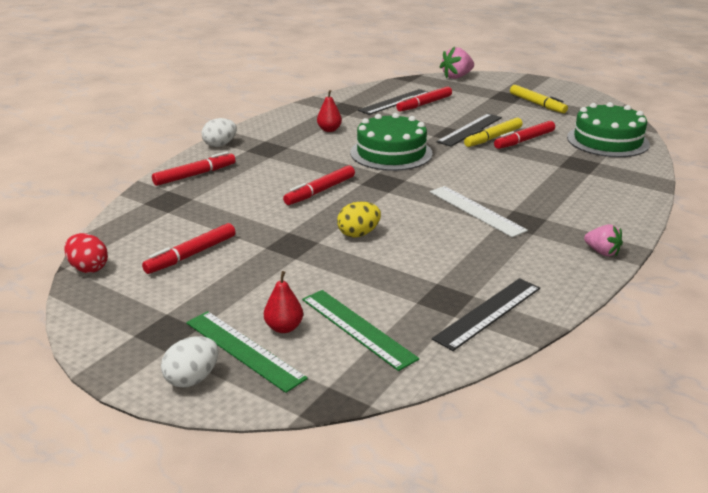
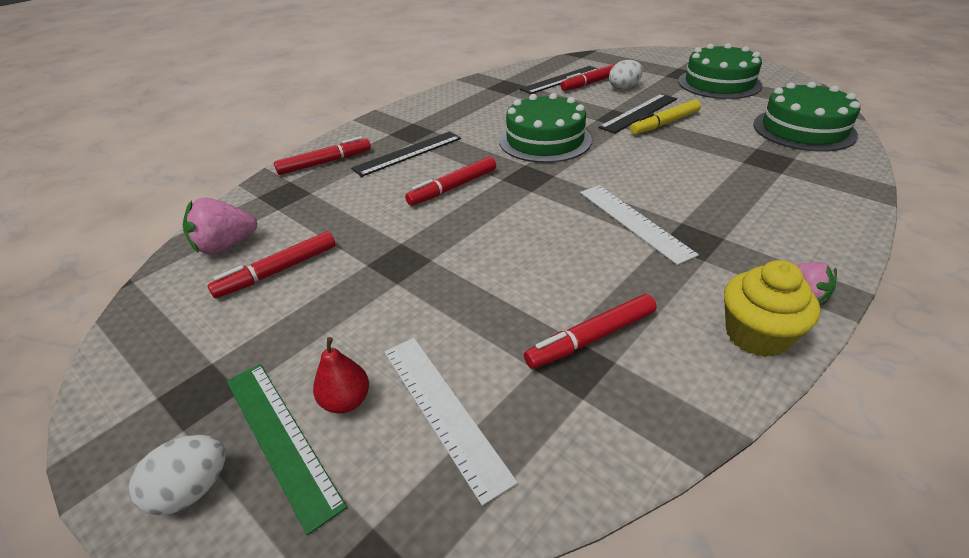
camera: 10 degrees right, 10 degrees up
red egg [64,233,108,273] -> none
white egg [201,118,237,147] -> white egg moved to [609,60,643,90]
green ruler [302,290,419,371] -> white ruler [384,338,518,506]
red pear [317,90,342,132] -> none
yellow egg [337,202,381,238] -> none
black ruler [432,278,540,351] -> black ruler moved to [351,131,461,177]
pink strawberry [440,47,474,79] -> pink strawberry moved to [183,198,257,254]
red marker [494,121,555,149] -> red marker moved to [524,294,656,369]
yellow marker [510,85,568,113] -> green cake [678,43,762,99]
none -> yellow cupcake [724,260,820,357]

